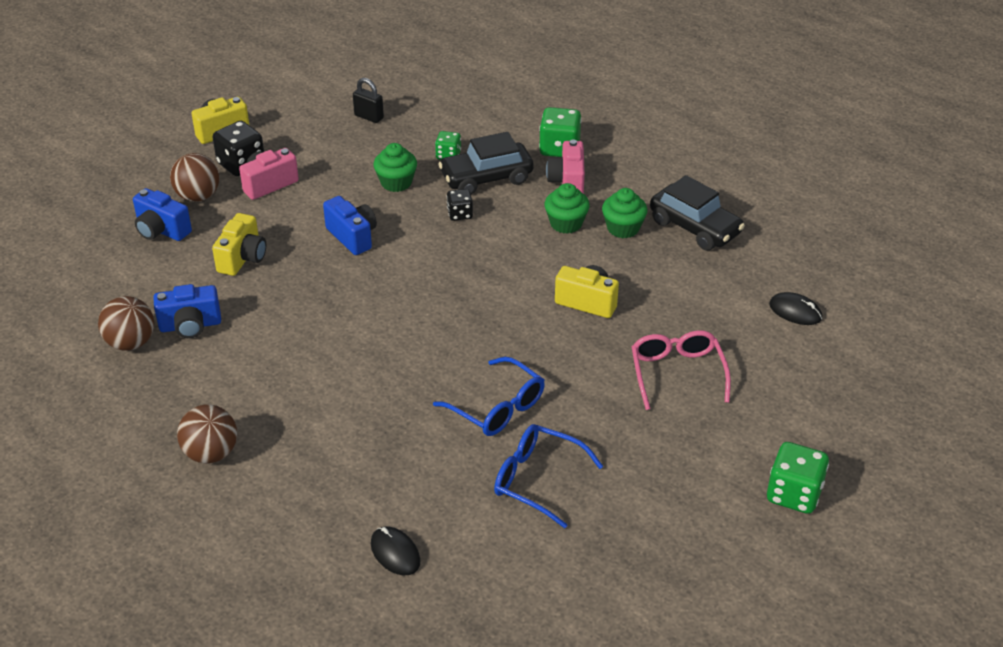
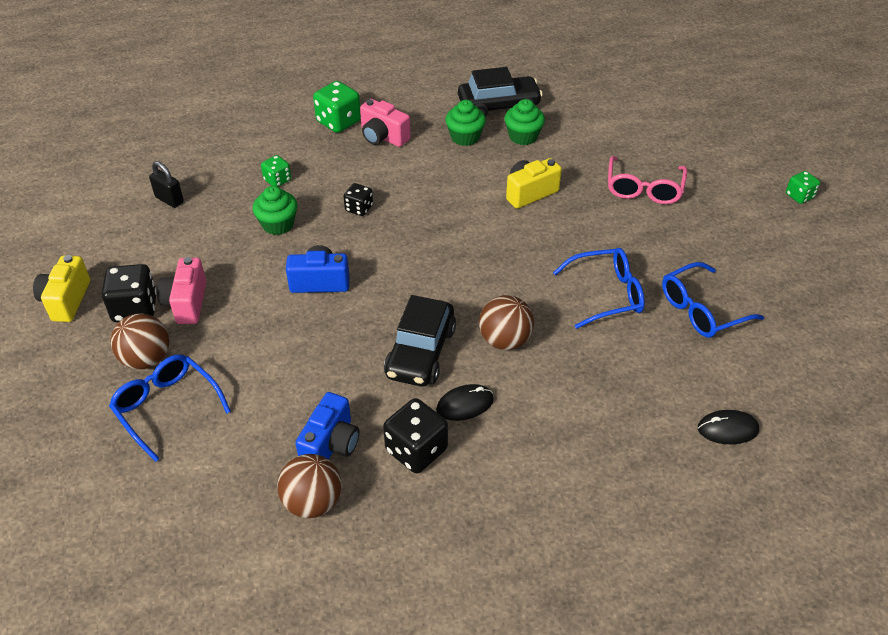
camera: 55 degrees left, 5 degrees up
blue camera [133,188,192,241] -> blue glasses [109,354,231,462]
brown ball [177,404,237,463] -> brown ball moved to [479,295,534,350]
yellow camera [212,213,266,276] -> none
black padlock [353,78,384,123] -> black padlock turned 60 degrees clockwise [149,161,184,208]
black car [438,132,534,195] -> black car moved to [384,295,456,386]
green cupcake [544,183,590,234] -> green cupcake moved to [505,99,545,145]
pink glasses [632,330,731,410] -> pink glasses turned 105 degrees counterclockwise [608,156,687,204]
green dice [767,442,829,514] -> green dice [786,171,820,204], size x0.59
black mouse [769,292,822,325] -> black mouse moved to [436,384,494,421]
none -> black dice [383,398,448,473]

